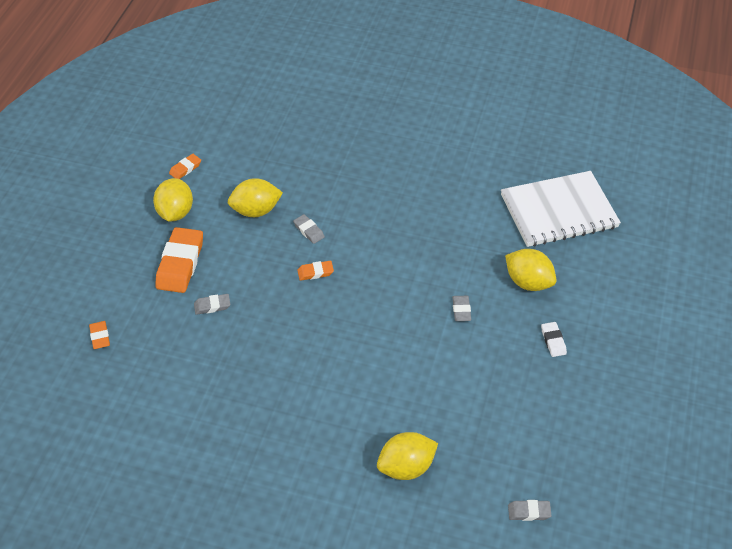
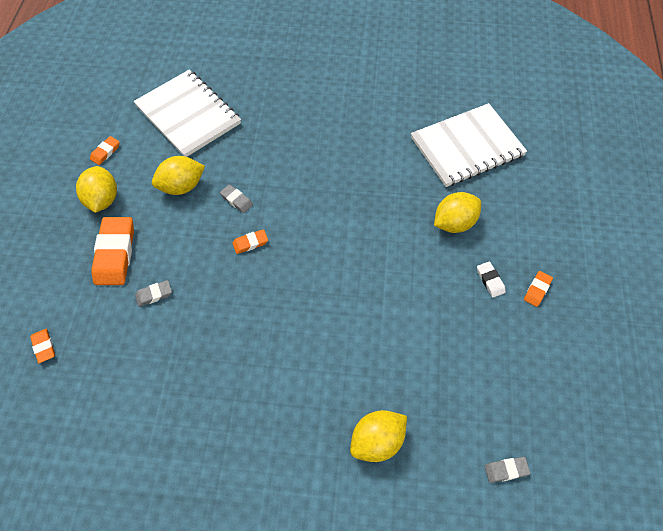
camera: 10 degrees left, 10 degrees up
grey eraser [452,296,471,321] -> none
yellow lemon [505,249,557,291] -> yellow lemon turned 60 degrees counterclockwise [434,192,481,233]
none -> white notebook [134,69,241,157]
none -> orange eraser [524,271,553,307]

